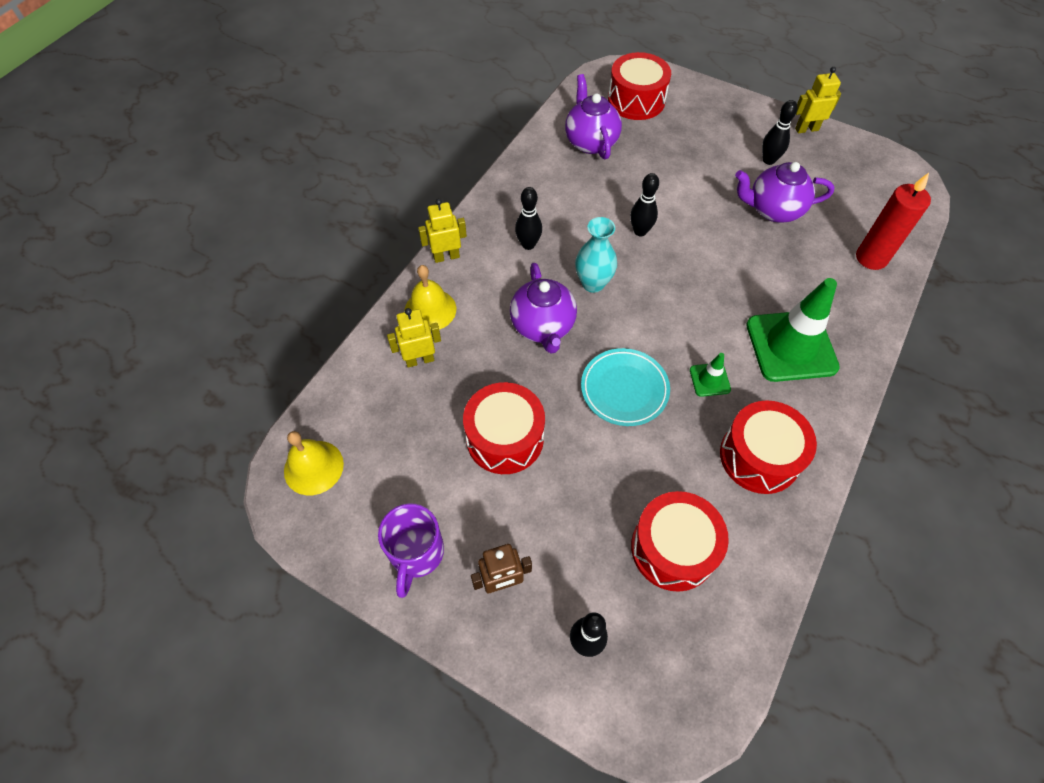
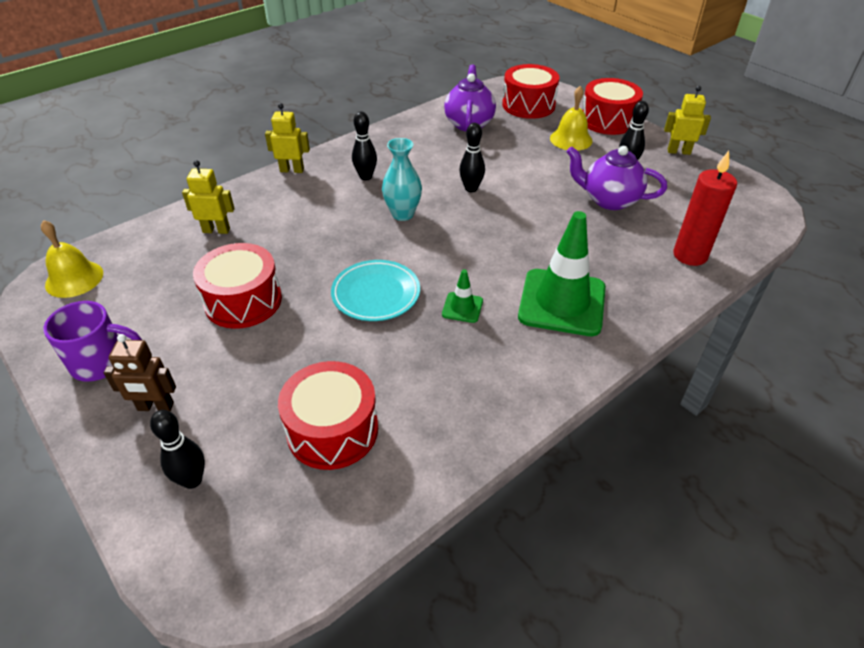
camera: 20 degrees right, 15 degrees down
purple mug [378,504,444,598] -> purple mug turned 120 degrees counterclockwise [43,301,142,382]
yellow bell [404,265,456,330] -> yellow bell moved to [550,86,593,151]
purple teapot [510,263,577,353] -> none
red drum [720,400,817,494] -> red drum moved to [583,78,643,135]

